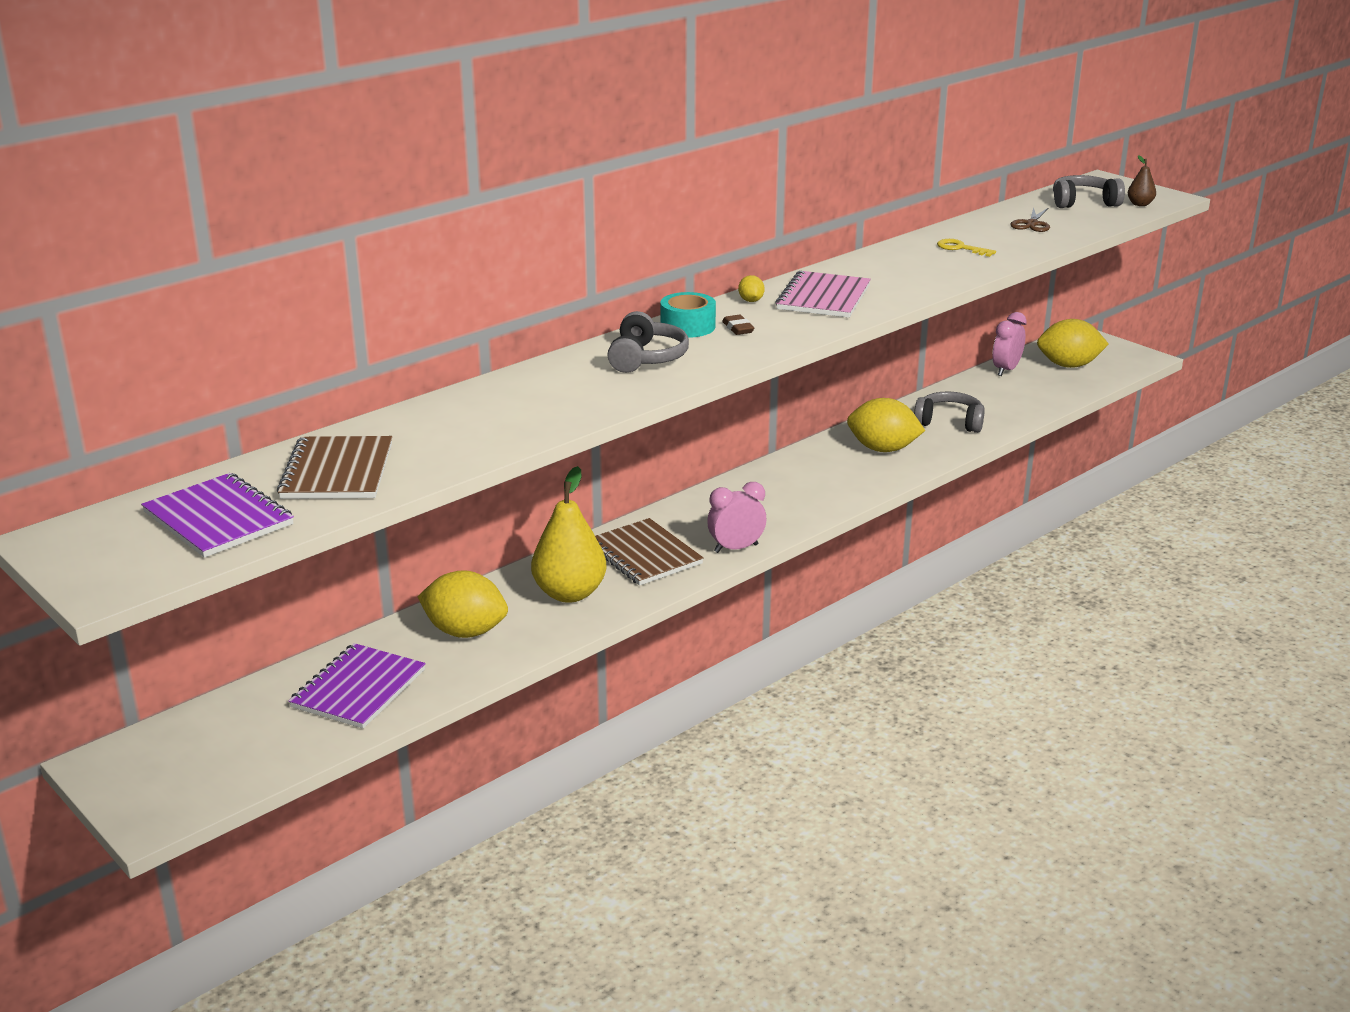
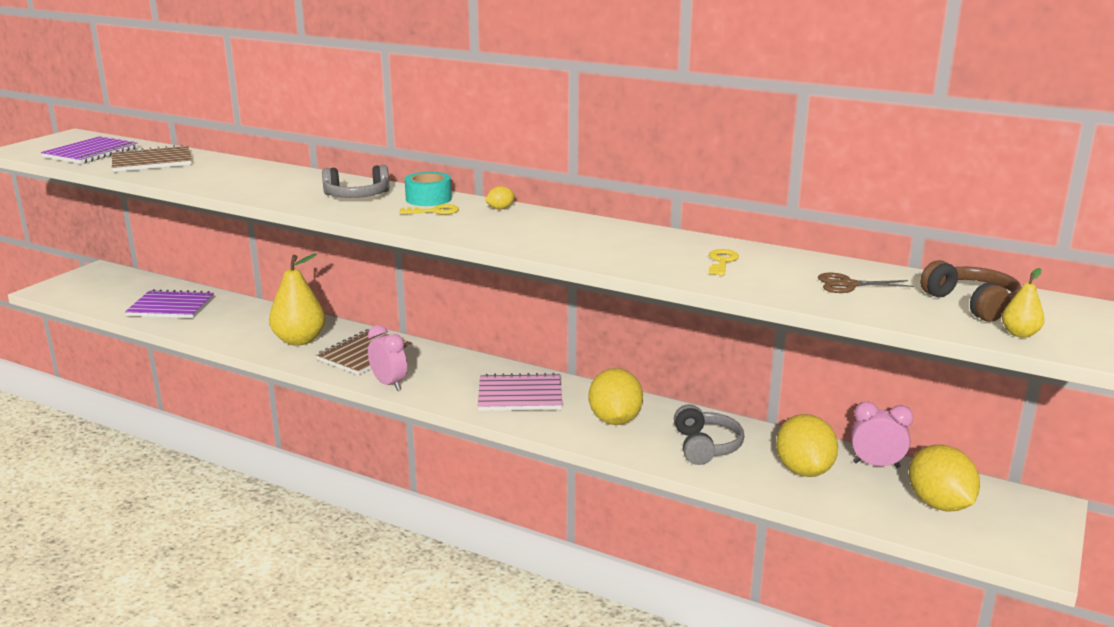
camera: 70 degrees right, 5 degrees down
yellow lemon [417,570,508,638] -> yellow lemon moved to [776,414,838,477]
brown eraser [722,315,754,335] -> yellow key [400,204,459,215]
pink notebook [776,271,871,318] -> pink notebook moved to [478,373,562,411]
grey headphones [1053,175,1125,208] -> brown headphones [920,260,1022,322]
brown pear [1128,155,1156,206] -> yellow pear [1002,268,1045,338]

